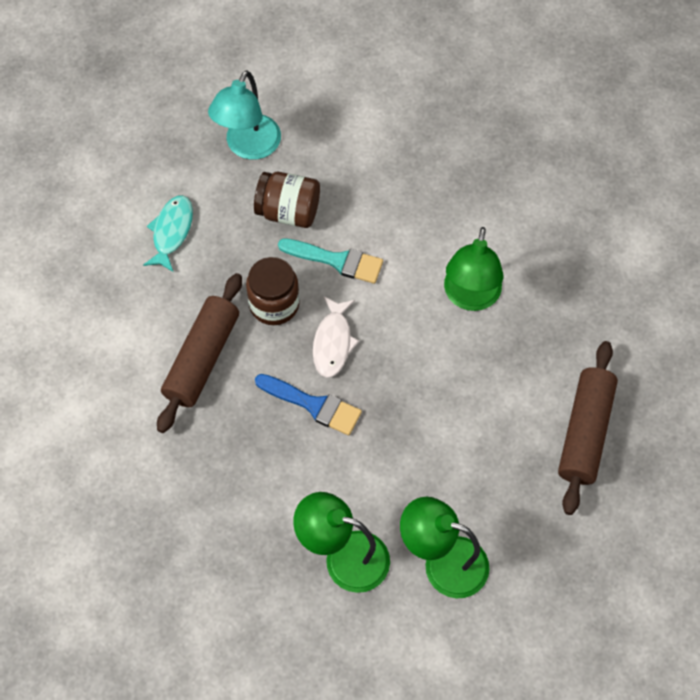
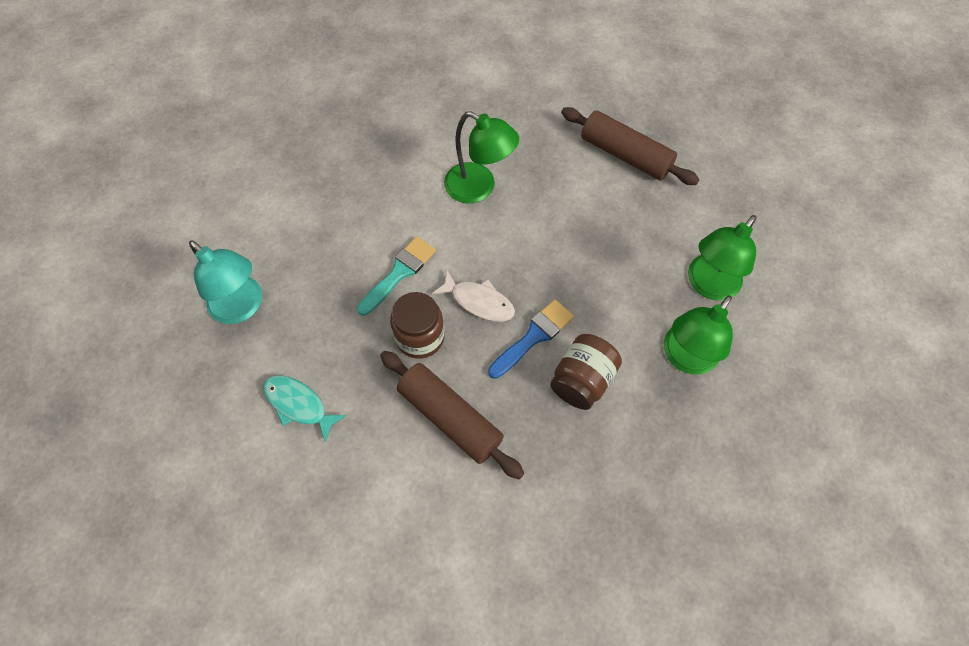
camera: 70 degrees left, 0 degrees up
brown jar [254,172,320,228] -> brown jar moved to [550,334,622,410]

